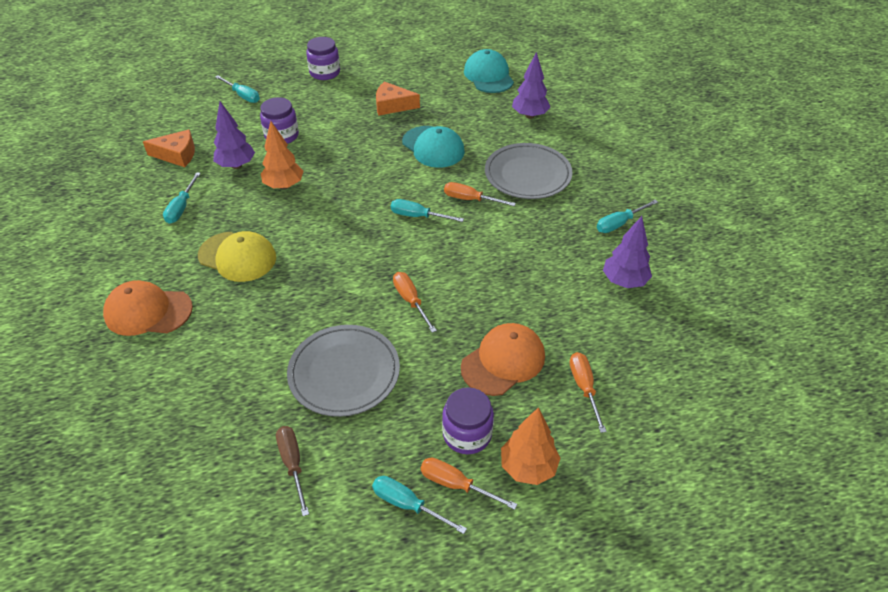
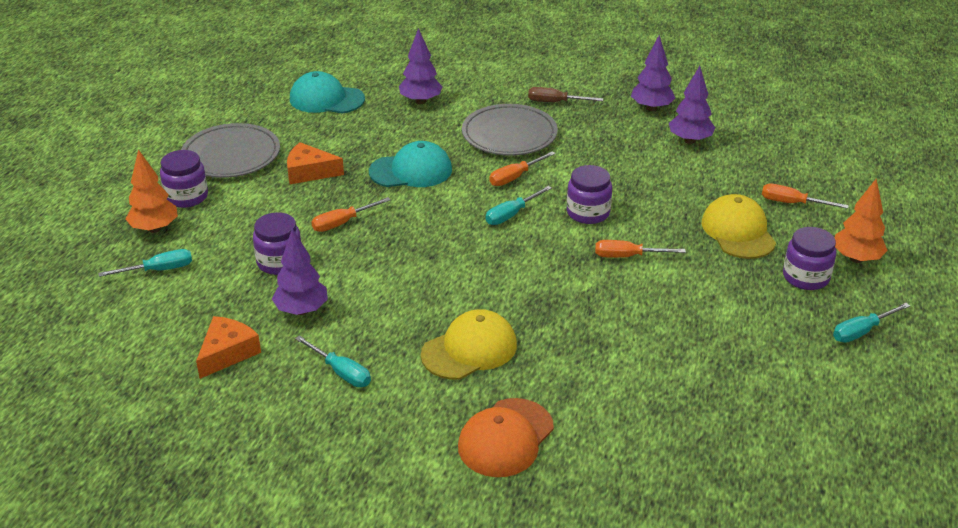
camera: 60 degrees left, 10 degrees down
orange tree [261,121,304,190] -> orange tree moved to [126,149,178,233]
brown screwdriver [276,426,309,516] -> brown screwdriver moved to [528,87,603,102]
grey plate [287,325,400,417] -> grey plate moved to [181,123,280,178]
orange cheese [376,81,420,116] -> orange cheese turned 60 degrees clockwise [287,142,344,184]
orange screwdriver [421,458,517,510] -> orange screwdriver moved to [311,197,391,232]
orange cap [461,323,545,396] -> yellow cap [702,194,776,259]
turquoise screwdriver [597,200,658,233] -> none
none -> purple jar [567,165,612,224]
none -> purple tree [631,35,675,111]

